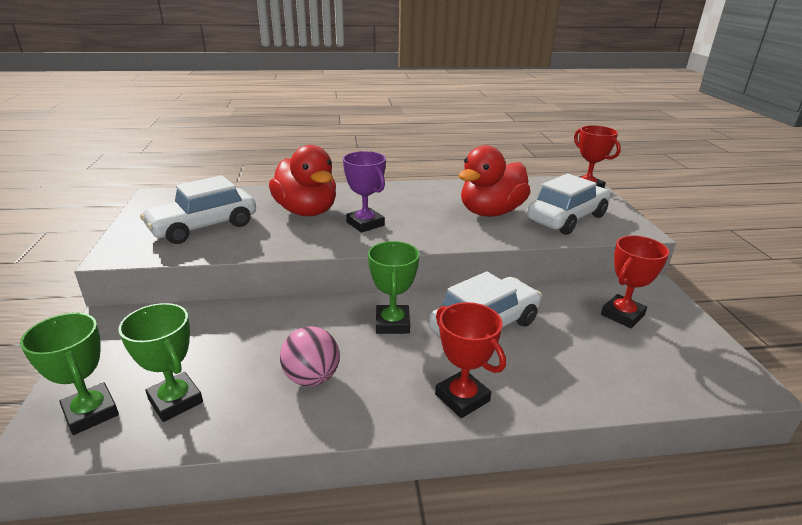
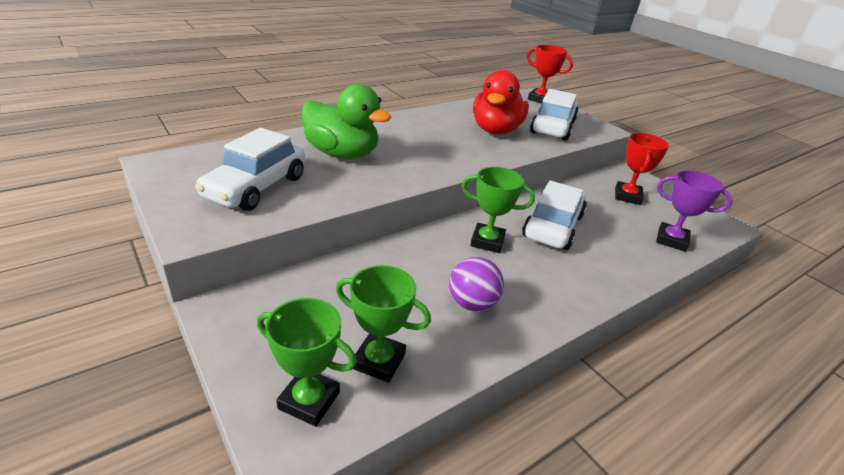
camera: 30 degrees left, 5 degrees up
red duck [269,145,336,216] -> green duck [302,84,391,159]
pink ball [280,326,340,386] -> purple ball [449,257,504,312]
purple trophy [343,151,386,233] -> purple trophy moved to [656,170,733,252]
green trophy [368,241,419,334] -> green trophy turned 45 degrees counterclockwise [462,167,535,253]
red trophy [435,302,506,418] -> none

